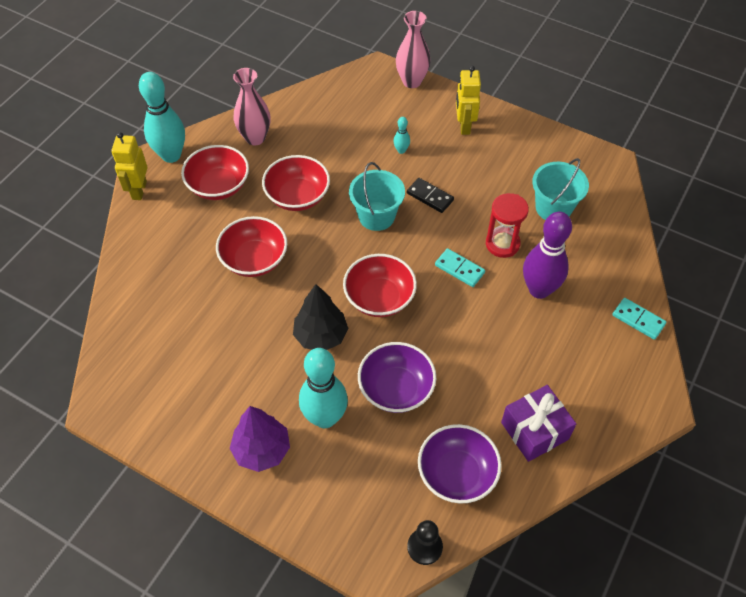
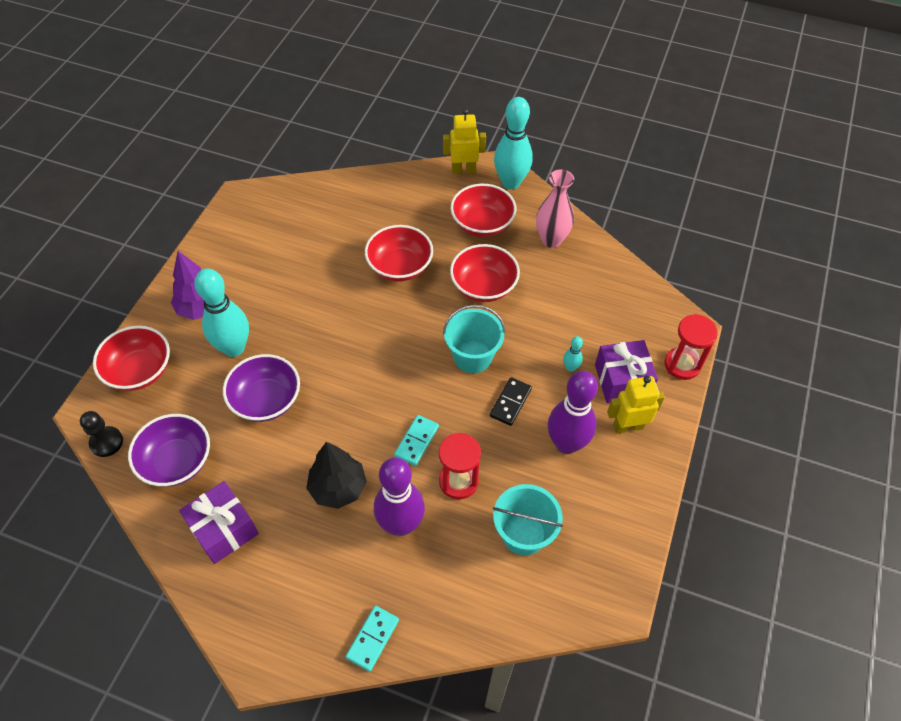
camera: 80 degrees right, 0 degrees up
black tree [293,284,348,350] -> black tree moved to [306,442,367,509]
red bowl [343,254,417,317] -> red bowl moved to [93,326,170,391]
pink vase [396,11,431,88] -> red hourglass [665,314,718,380]
none -> purple bowling pin [548,371,598,454]
none -> purple gift [595,340,658,403]

